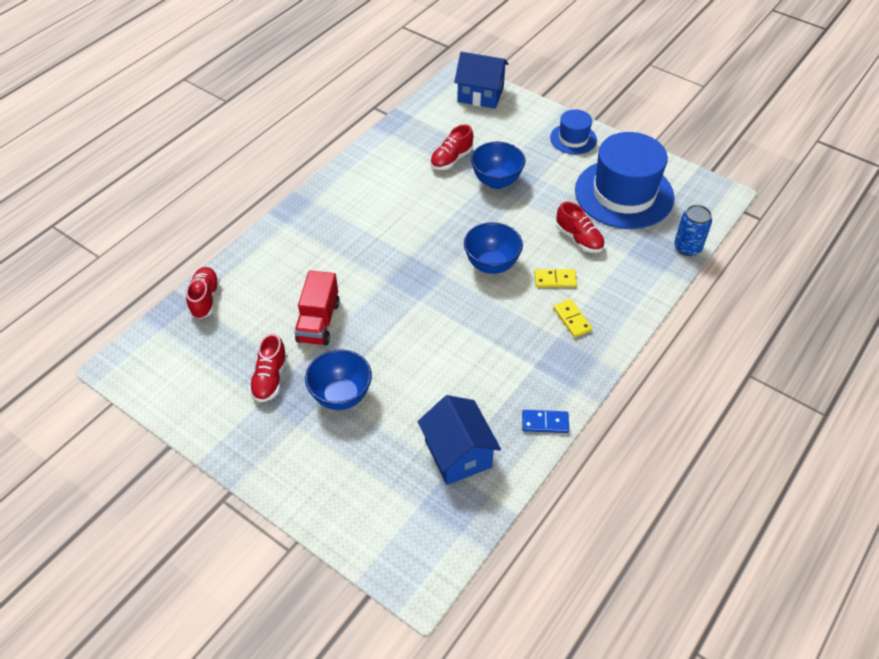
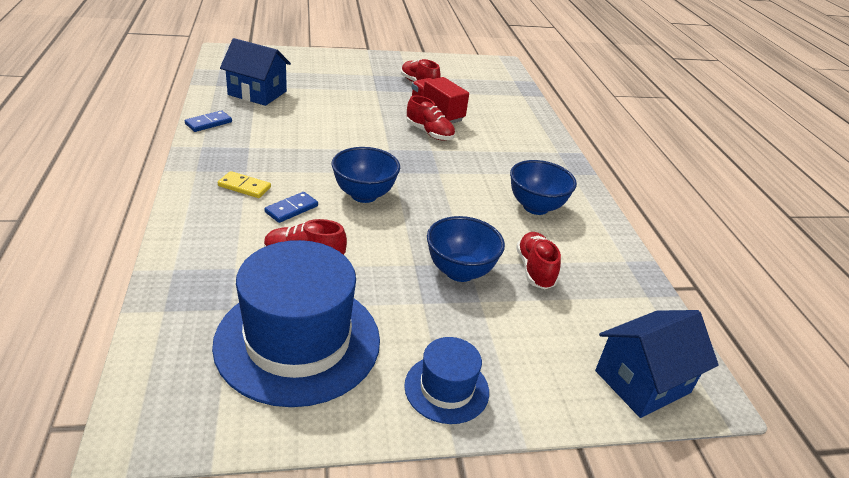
camera: 130 degrees right, 15 degrees down
red shoe [186,267,220,319] -> red shoe moved to [407,95,455,141]
blue bowl [305,349,372,410] -> blue bowl moved to [510,160,577,215]
yellow domino [534,269,577,287] -> blue domino [265,192,318,223]
blue can [674,205,712,256] -> none

